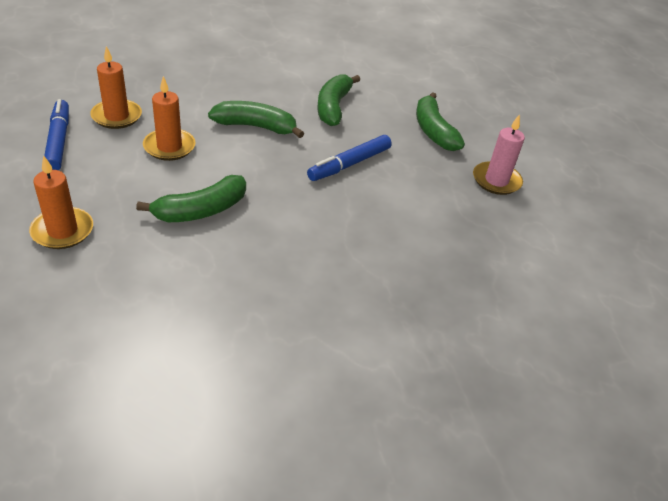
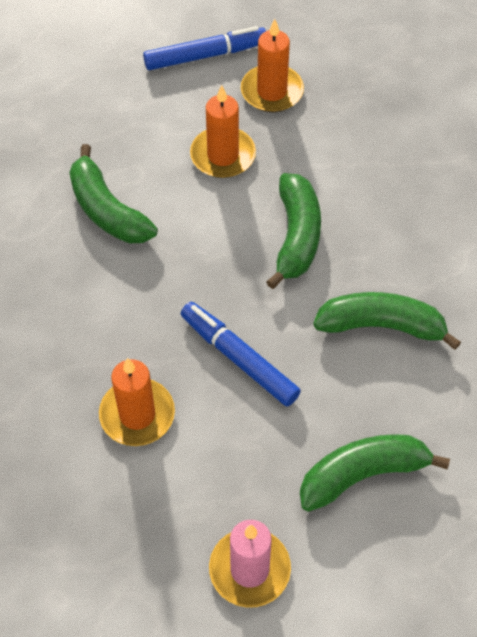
camera: 90 degrees right, 15 degrees up
orange candle [29,156,93,249] -> orange candle moved to [99,358,175,446]

